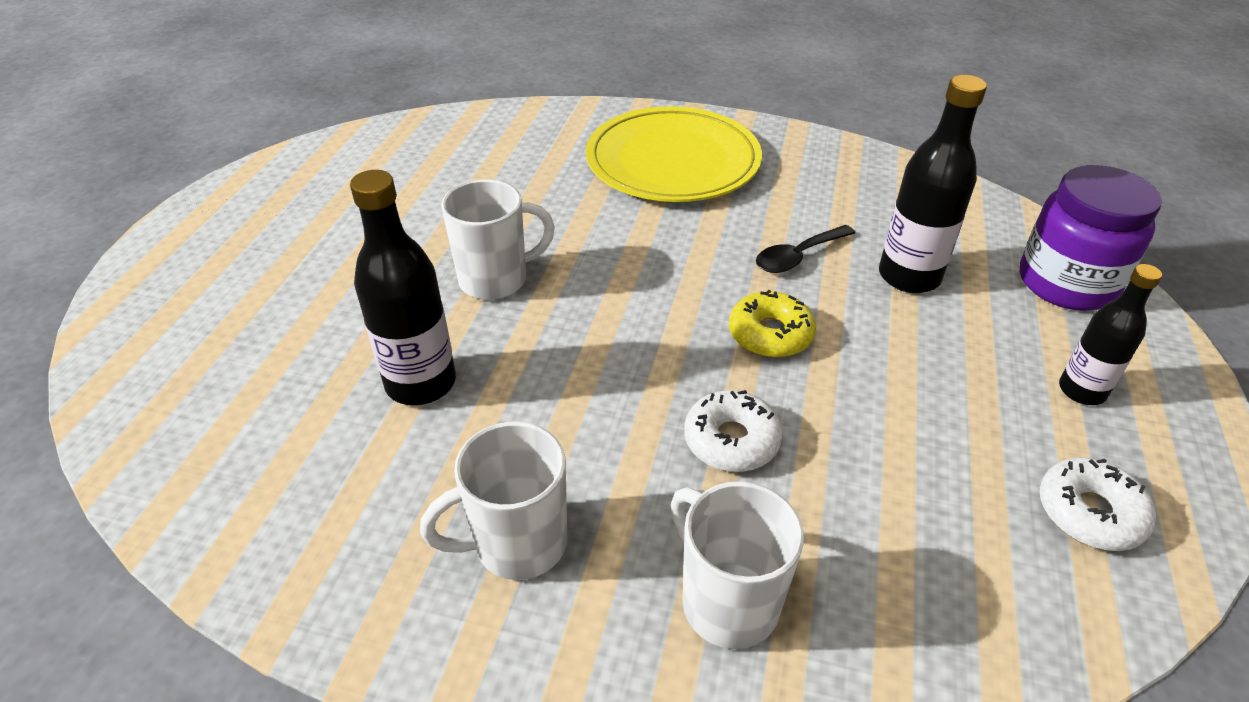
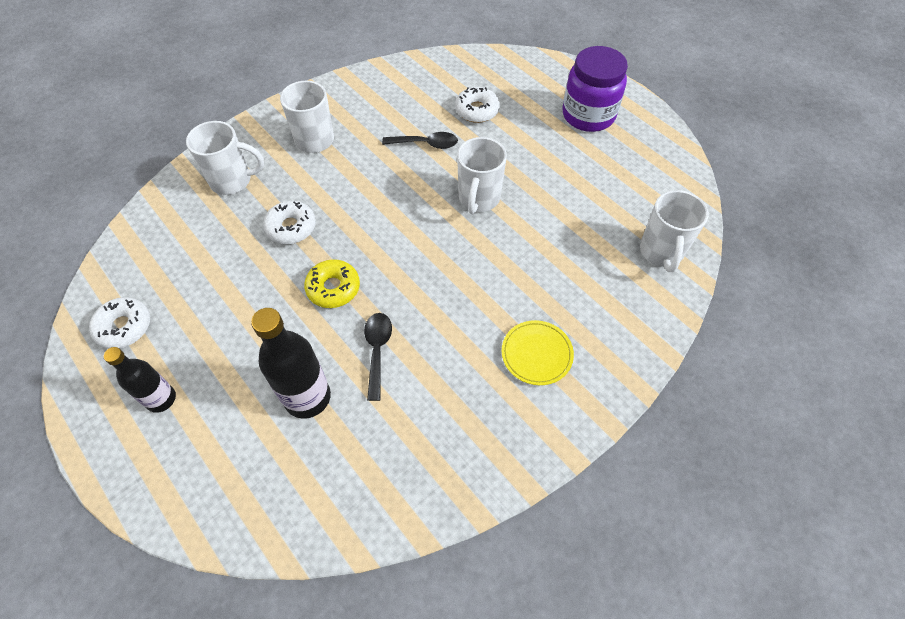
camera: 125 degrees right, 15 degrees up
black bottle [350,170,456,405] -> black spoon [382,132,458,149]
yellow plate [586,106,762,202] -> yellow plate [502,320,574,385], size x0.48
purple jar [1020,165,1162,311] -> purple jar moved to [563,46,628,132]
none -> white donut [455,87,500,123]
none -> white mug [640,190,708,272]

